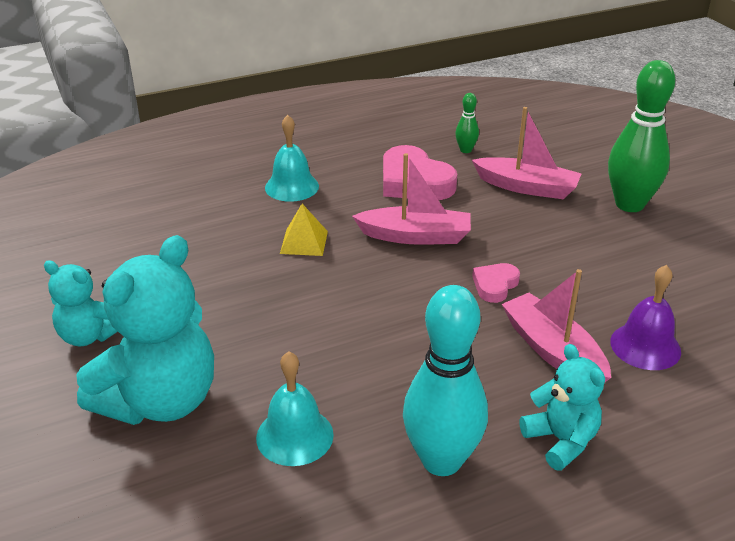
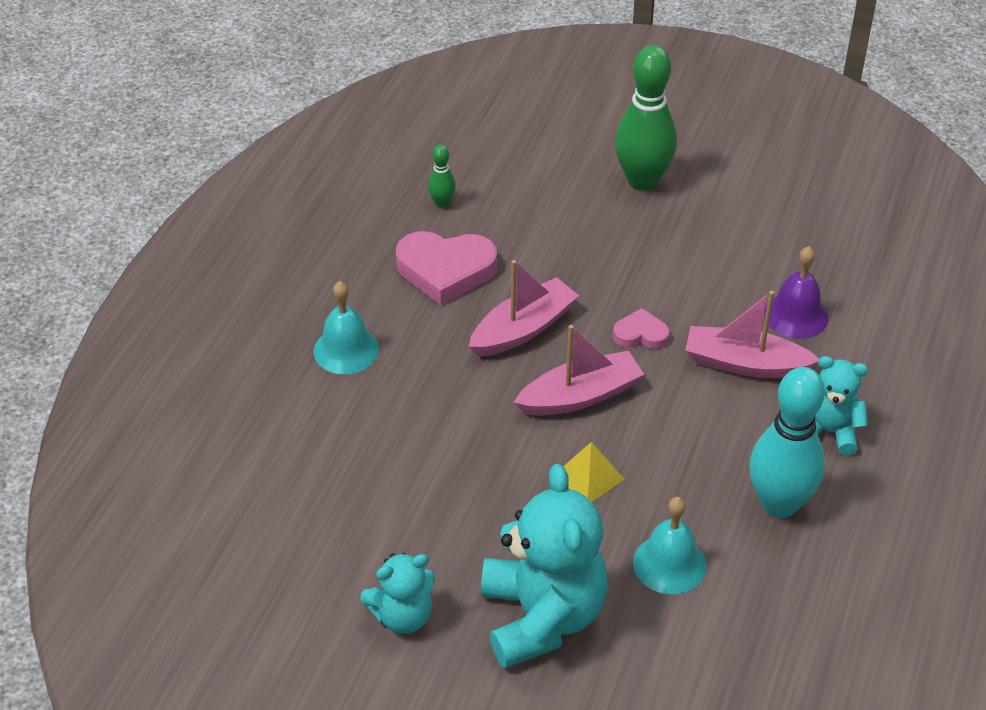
camera: 45 degrees left, 10 degrees up
yellow pyramid [280,204,328,256] -> yellow pyramid moved to [563,442,625,502]
pink boat [472,107,582,199] -> pink boat moved to [514,325,644,416]
pink heart [472,263,520,303] -> pink heart turned 105 degrees clockwise [613,308,670,349]

